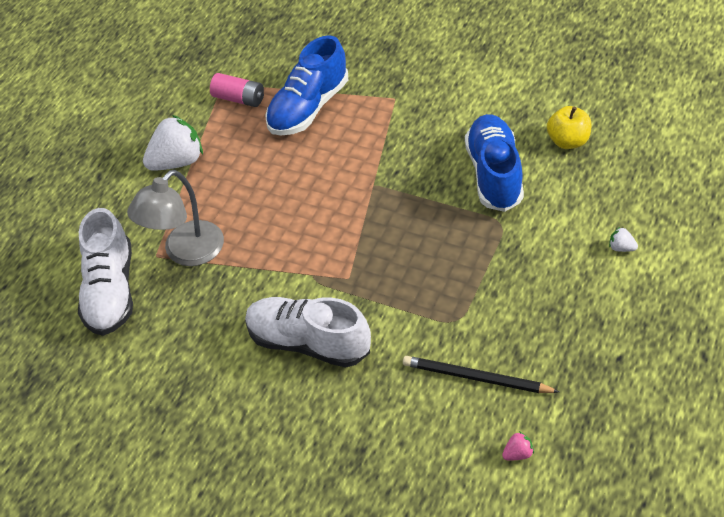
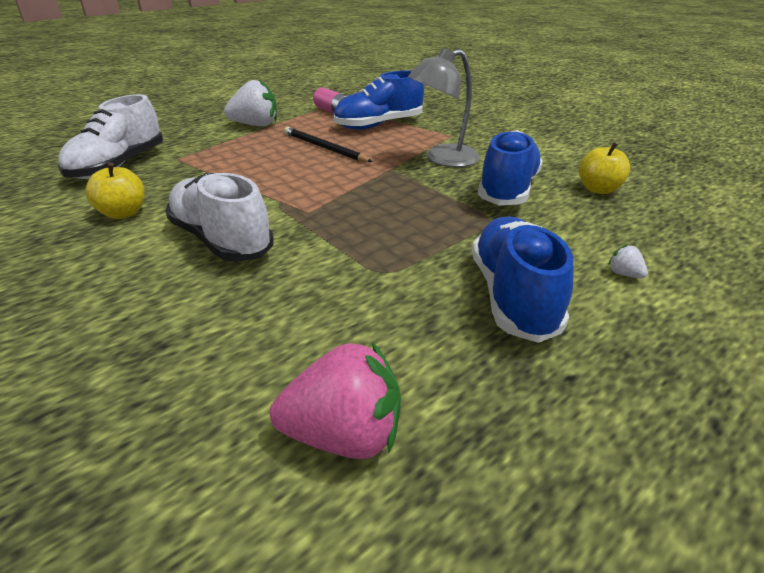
camera: 20 degrees right, 15 degrees down
grey lamp [127,170,224,266] -> grey lamp moved to [408,48,480,167]
black pencil [403,356,559,393] -> black pencil moved to [284,127,373,162]
pink strawberry [502,431,534,461] -> pink strawberry [270,342,401,459], size x2.34
none -> yellow apple [85,163,145,219]
none -> blue shoe [472,216,573,343]

